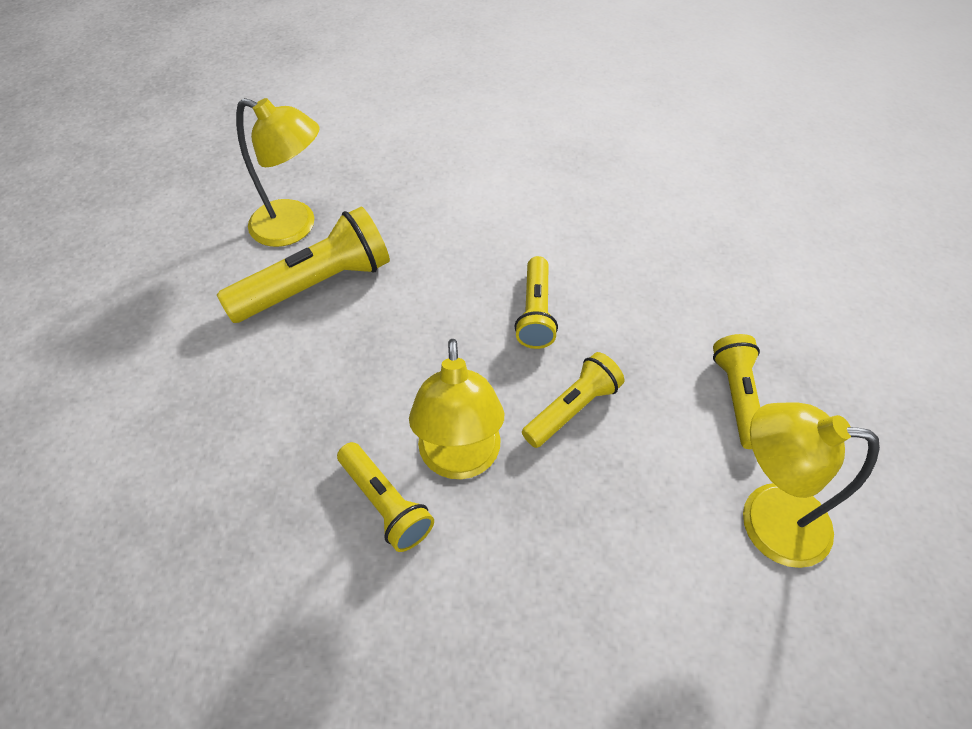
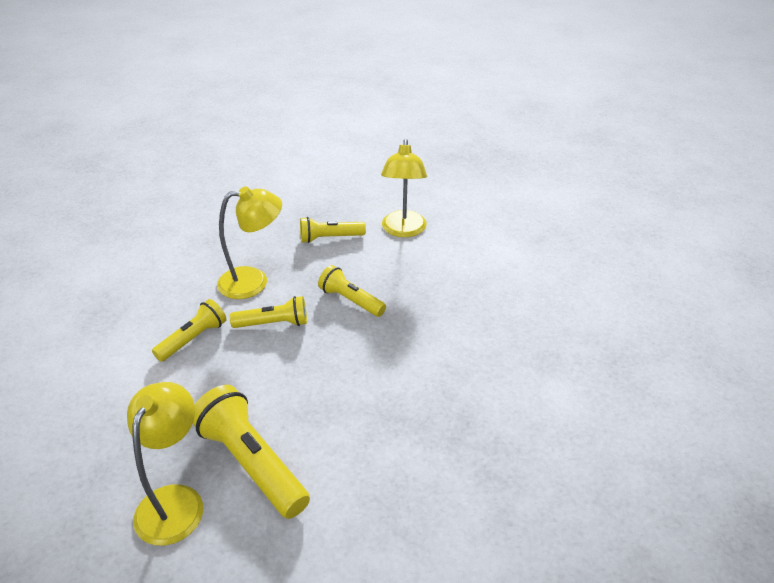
camera: 100 degrees left, 15 degrees down
yellow flashlight [337,442,434,552] -> yellow flashlight moved to [152,299,226,362]
yellow lamp [409,339,504,479] -> yellow lamp moved to [217,187,282,299]

